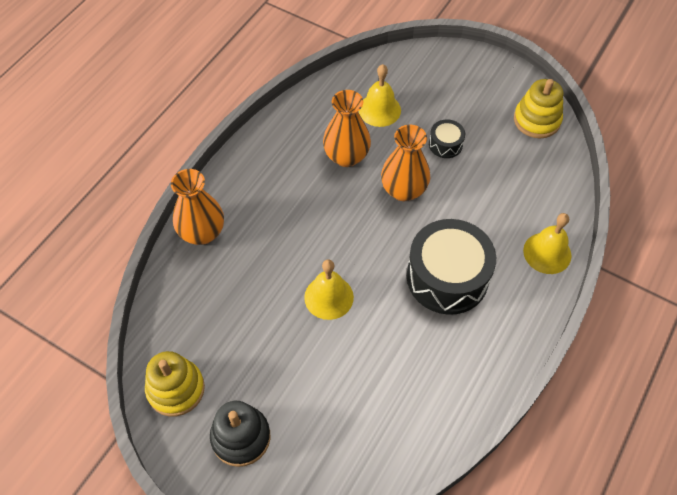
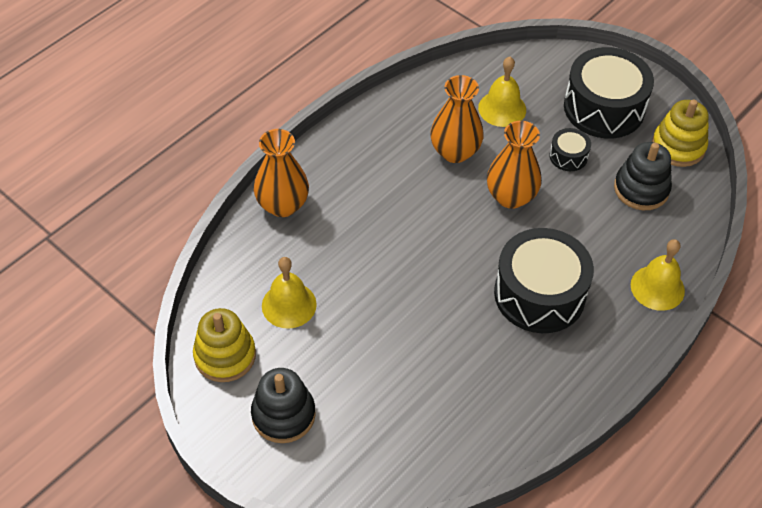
camera: 10 degrees right, 5 degrees down
yellow bell [304,259,354,320] -> yellow bell moved to [262,257,317,329]
none -> black drum [564,47,654,139]
none -> black stacking toy [614,142,672,210]

